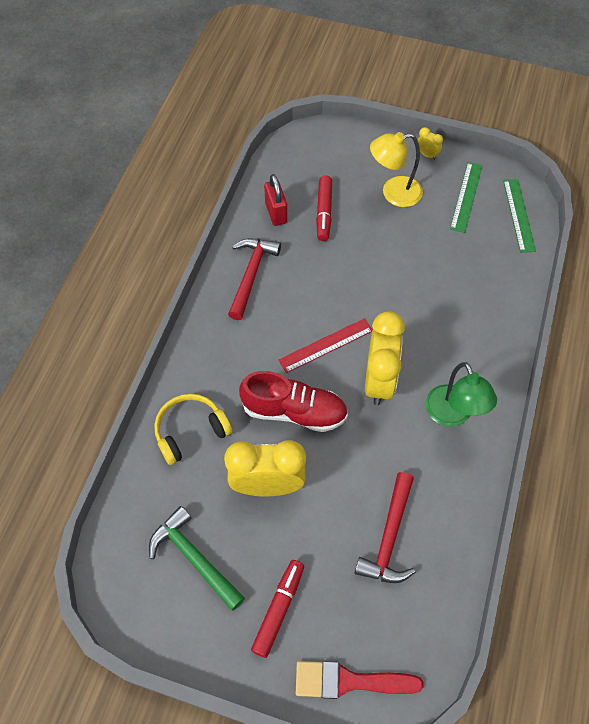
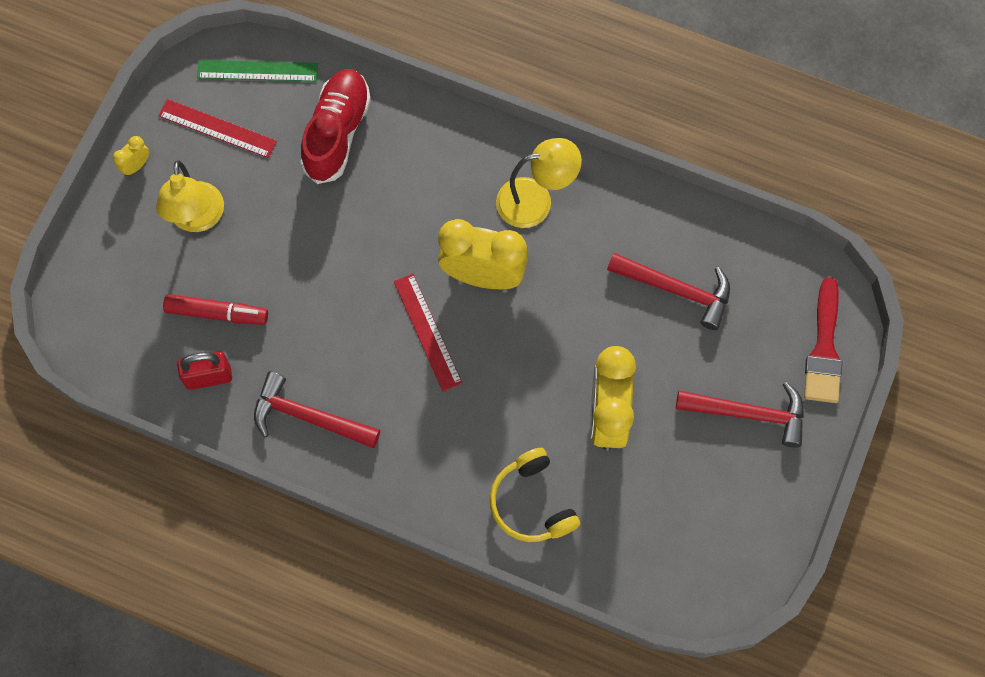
camera: 85 degrees left, 10 degrees up
green hammer [149,506,245,611] -> none
red shoe [239,371,348,432] -> red shoe moved to [301,69,371,184]
red marker [251,560,304,658] -> red hammer [676,382,804,448]
green lamp [426,362,497,427] -> yellow lamp [496,138,582,228]
green ruler [450,162,482,233] -> red ruler [158,99,277,158]

